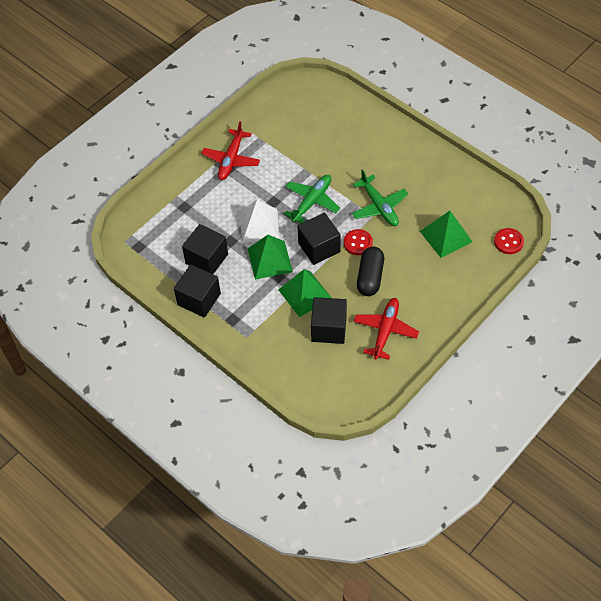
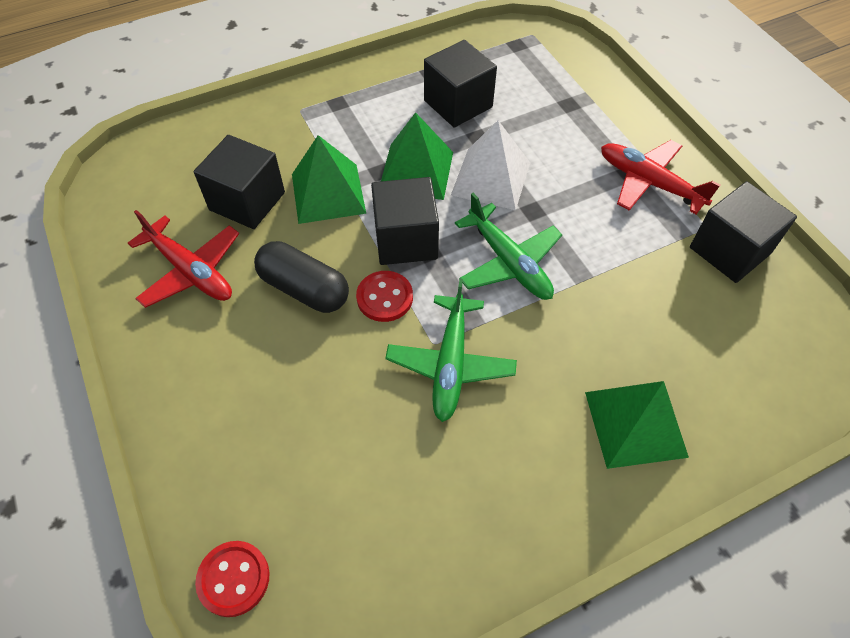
camera: 110 degrees right, 0 degrees up
black cube [174,264,221,317] -> black cube moved to [690,181,797,283]
green plane [352,169,408,226] -> green plane turned 75 degrees counterclockwise [385,279,517,422]
green pyramid [420,211,472,258] -> green pyramid moved to [585,381,689,469]

